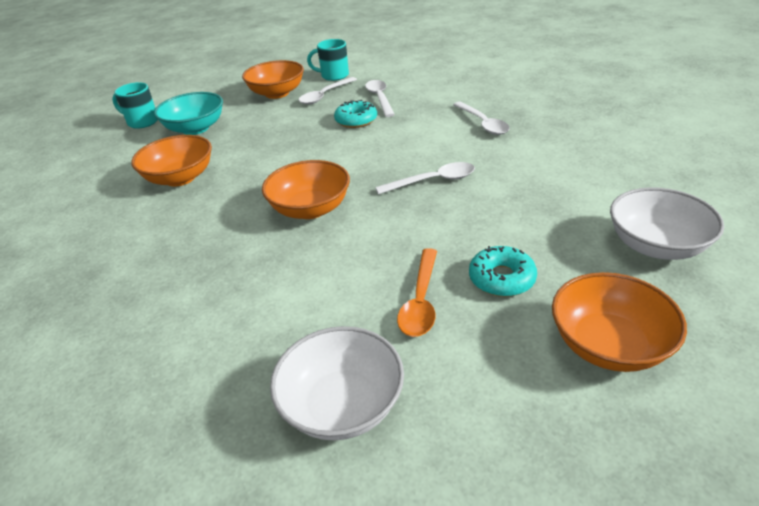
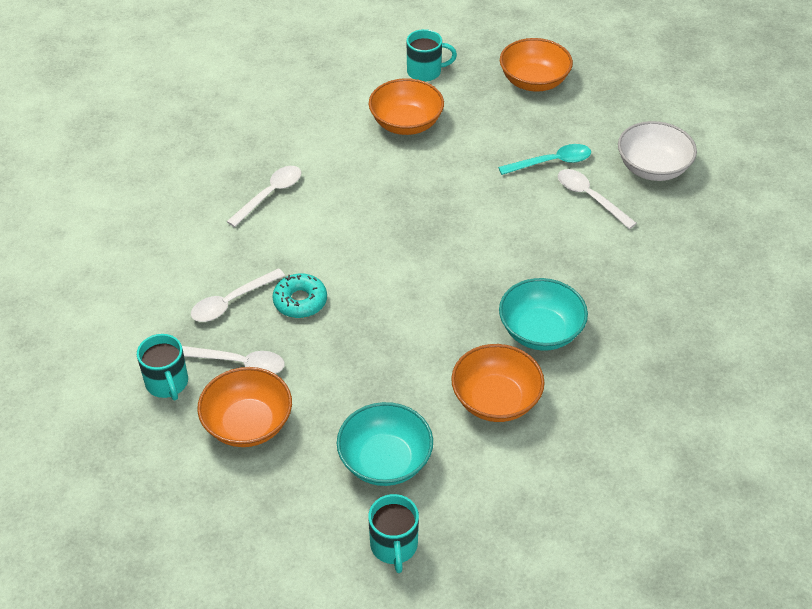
camera: 120 degrees left, 10 degrees up
orange bowl [262,160,350,219] -> orange bowl moved to [369,78,444,135]
white spoon [375,162,475,194] -> white spoon moved to [558,169,637,229]
orange spoon [397,248,437,337] -> turquoise spoon [498,144,591,175]
turquoise donut [469,246,537,297] -> none
white bowl [610,187,724,260] -> turquoise mug [407,29,457,82]
none -> turquoise bowl [499,278,588,351]

